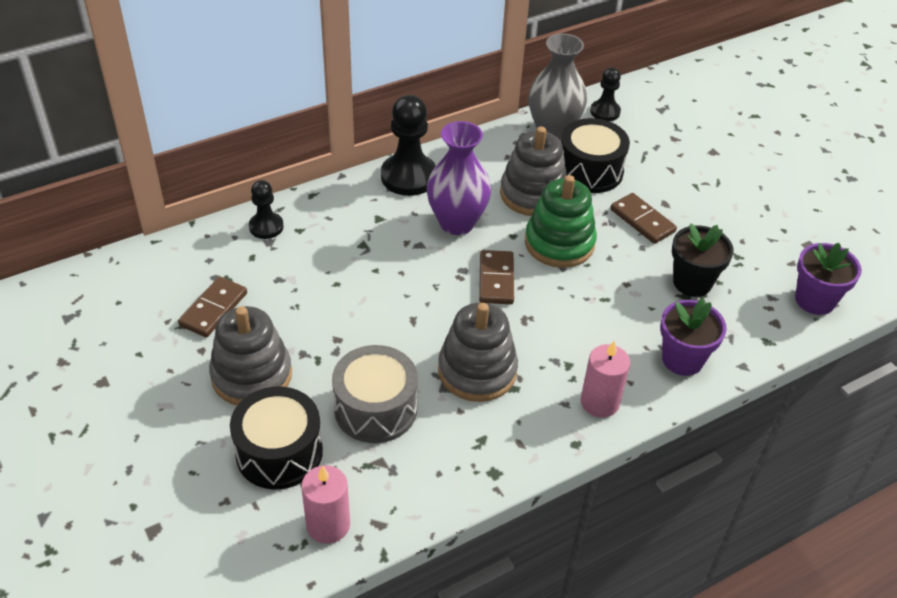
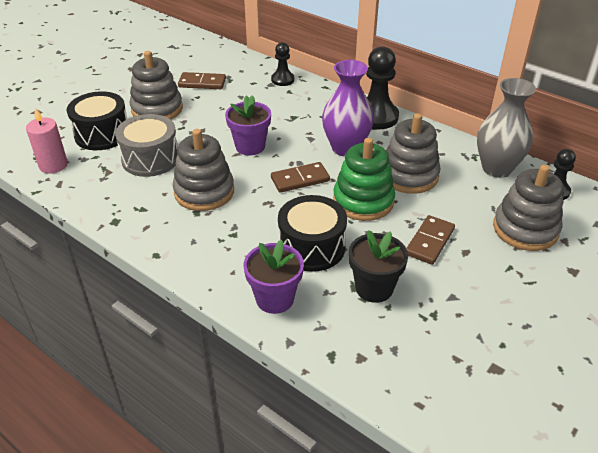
camera: 70 degrees right, 5 degrees down
black drum [561,118,630,193] -> black drum moved to [278,195,347,272]
pink candle [581,341,630,418] -> none
purple flower pot [795,243,862,315] -> purple flower pot moved to [225,95,271,155]
none -> grey stacking toy [493,164,564,251]

